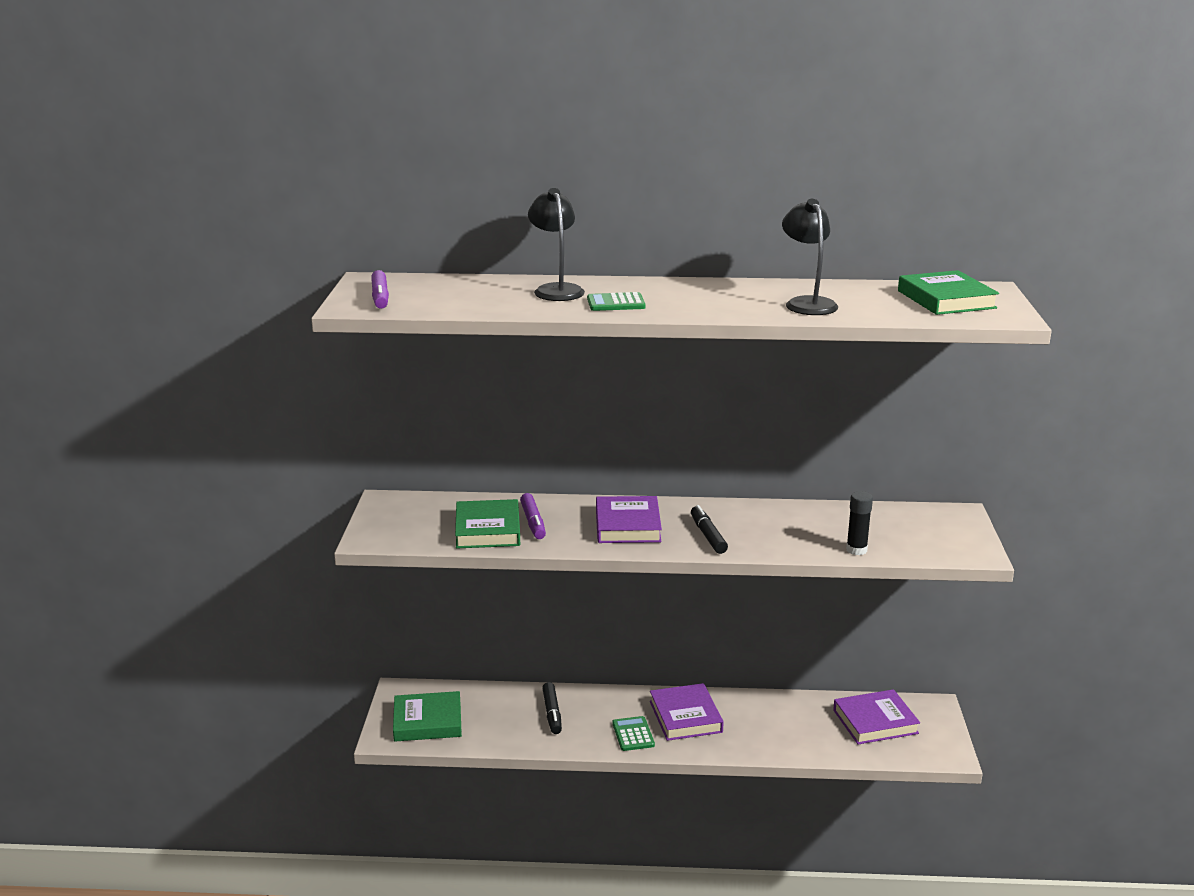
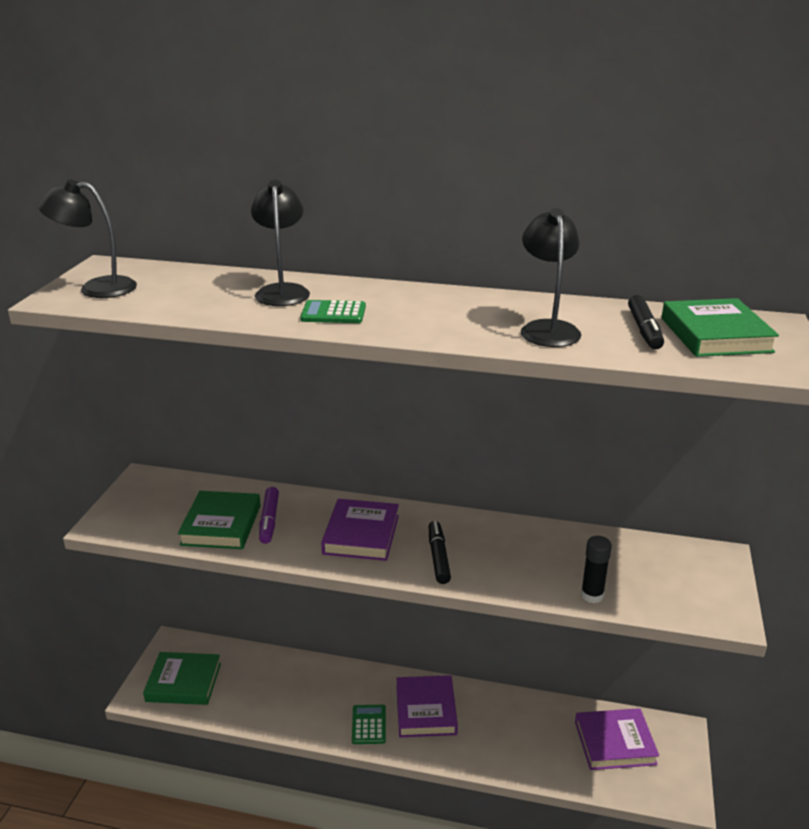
camera: 10 degrees right, 5 degrees up
purple marker [371,270,389,309] -> black lamp [38,179,137,298]
black marker [542,682,562,734] -> black marker moved to [628,295,664,349]

